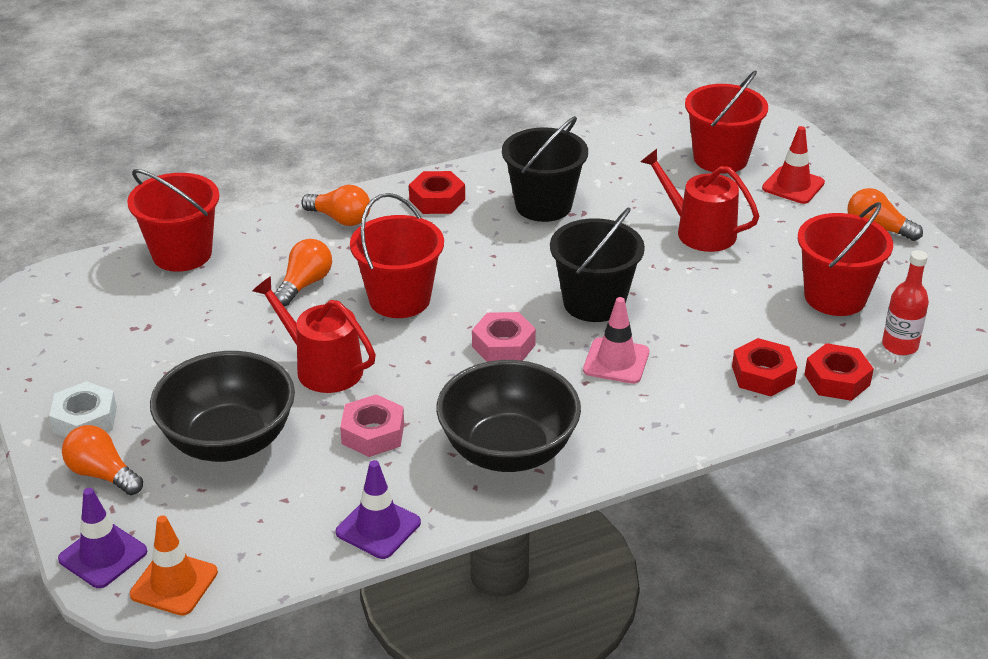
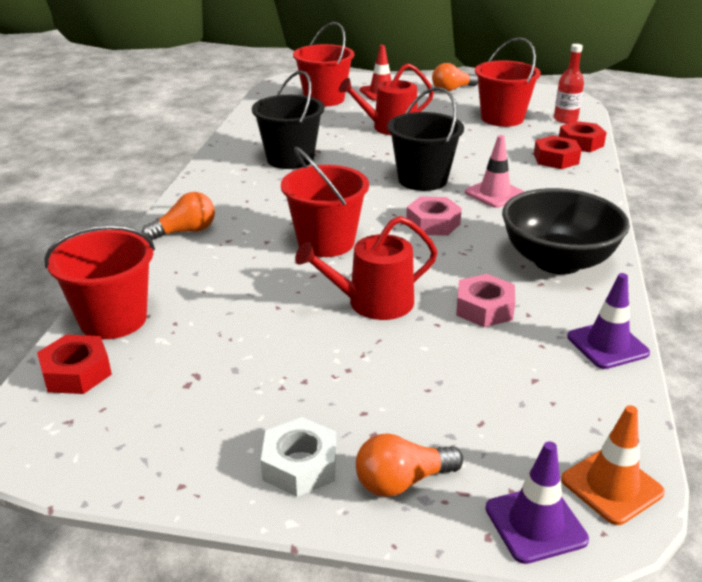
camera: 55 degrees left, 5 degrees down
black bowl [150,351,295,462] -> none
orange light bulb [274,239,332,306] -> none
red nut [409,171,465,214] -> red nut moved to [37,335,112,394]

